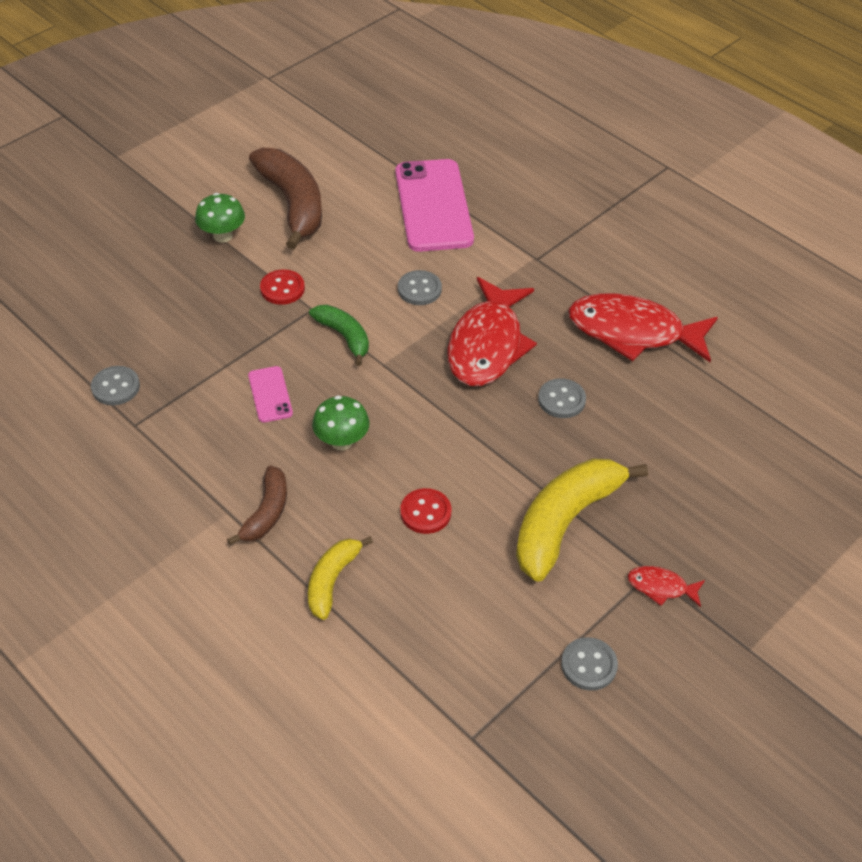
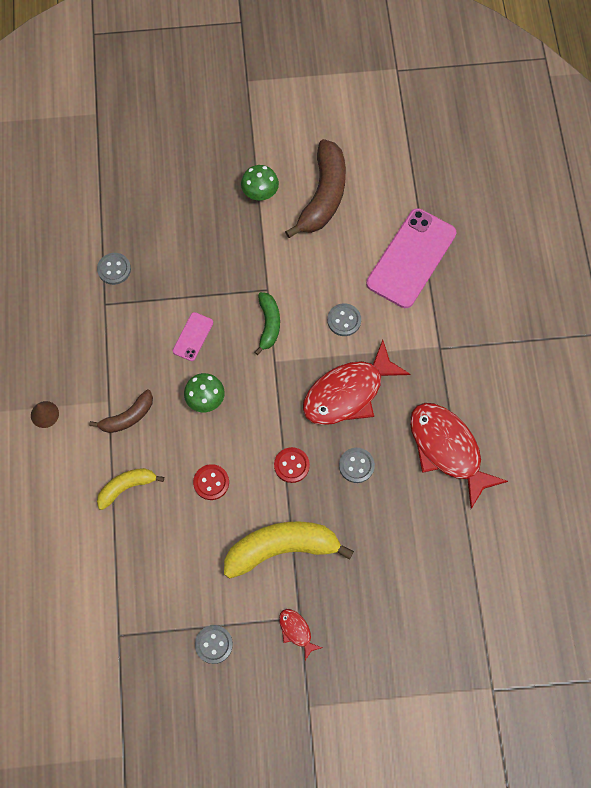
camera: 40 degrees right, 20 degrees up
red button [260,269,305,305] -> red button moved to [274,447,310,483]
none -> brown cone [31,401,59,428]

